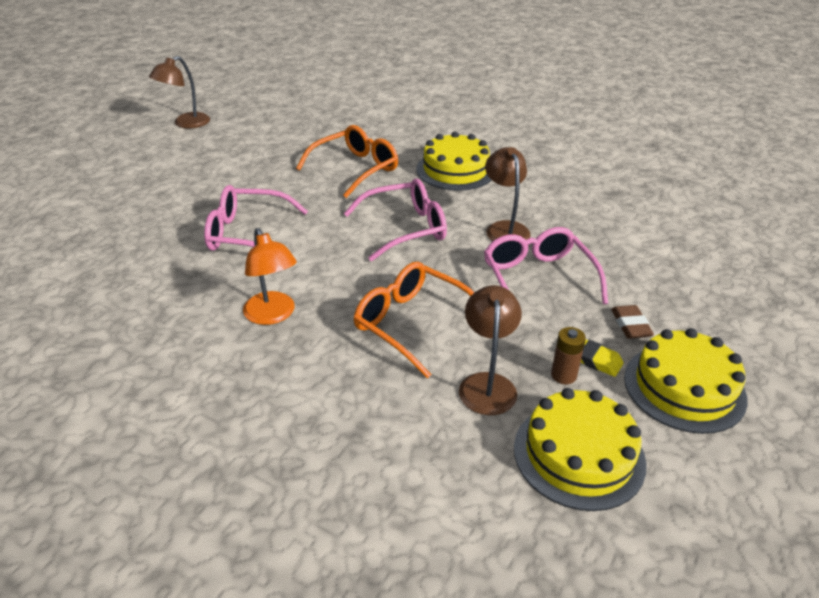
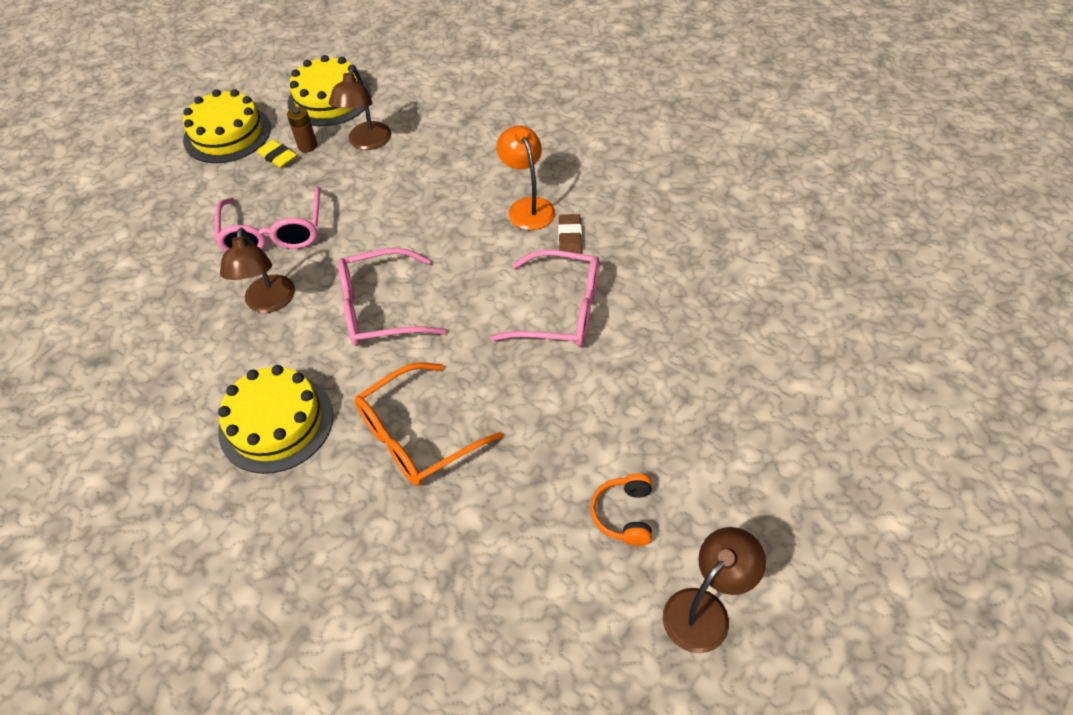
camera: 170 degrees left, 15 degrees up
orange glasses [353,262,475,379] -> none
brown eraser [611,305,654,339] -> brown eraser moved to [558,214,582,254]
none -> orange headphones [590,474,652,546]

